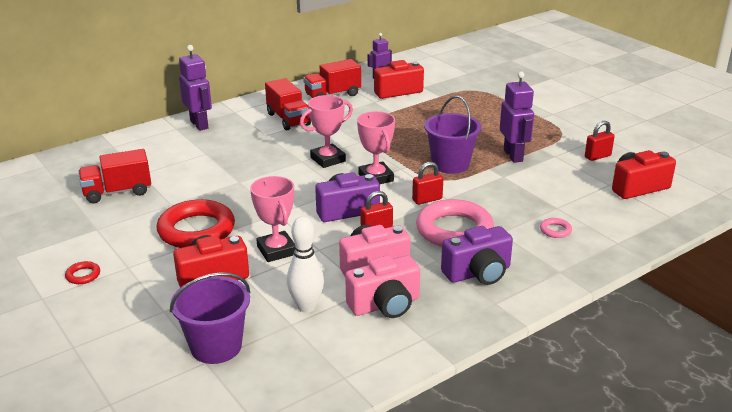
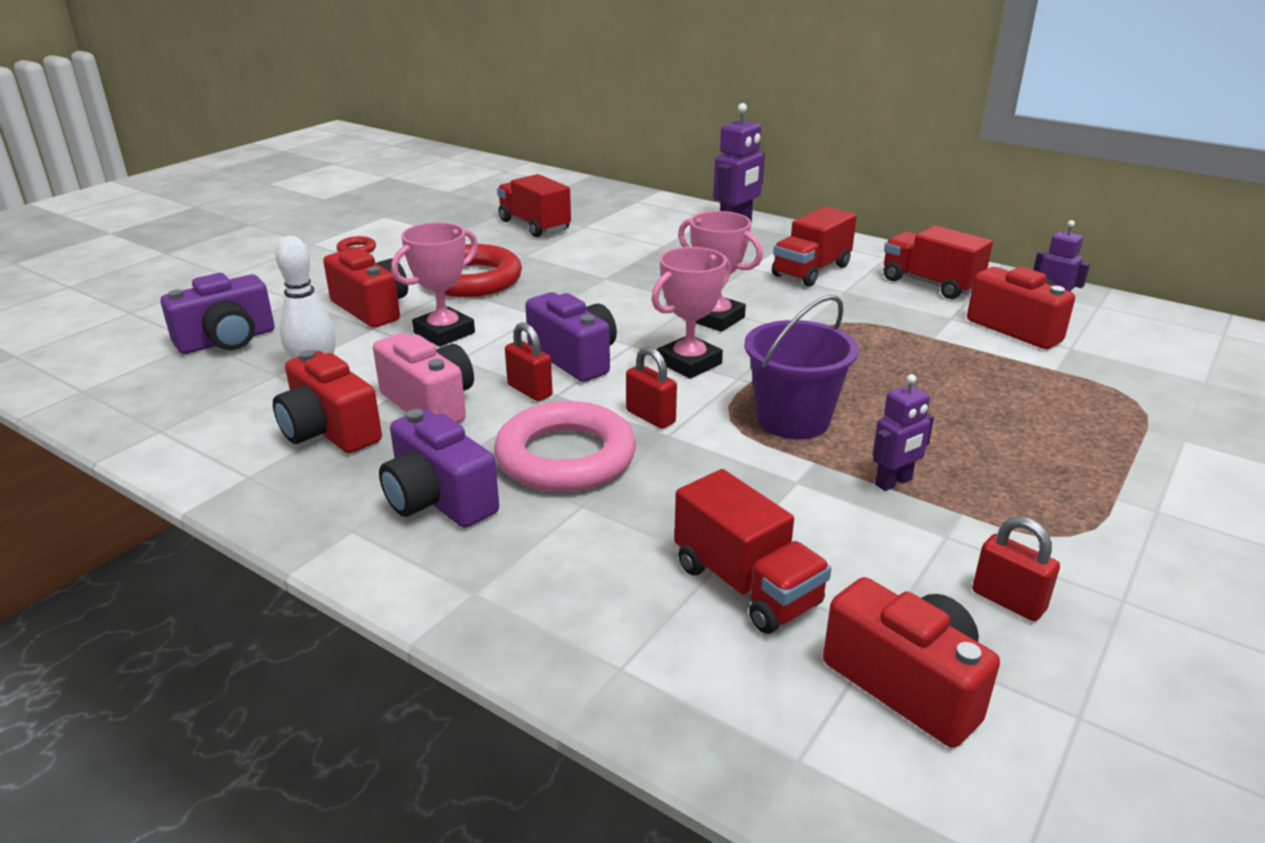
camera: 70 degrees right, 0 degrees up
purple bucket [170,272,250,364] -> purple camera [161,273,274,354]
pink camera [345,255,420,318] -> red camera [273,350,382,453]
purple robot [500,71,534,163] -> purple robot [872,374,934,491], size x0.62
pink ring [540,218,572,238] -> none
none -> red truck [674,469,832,634]

